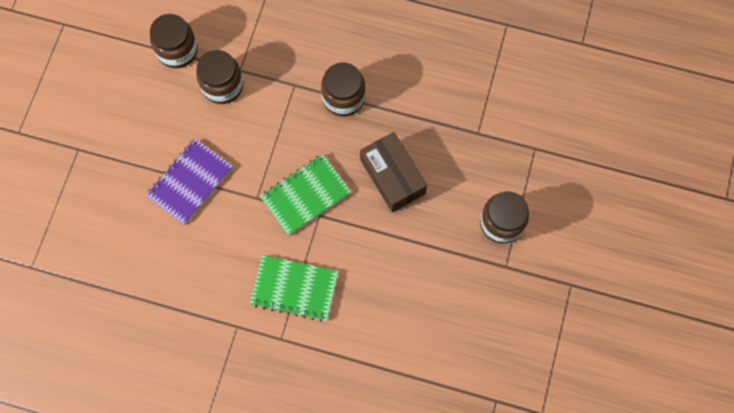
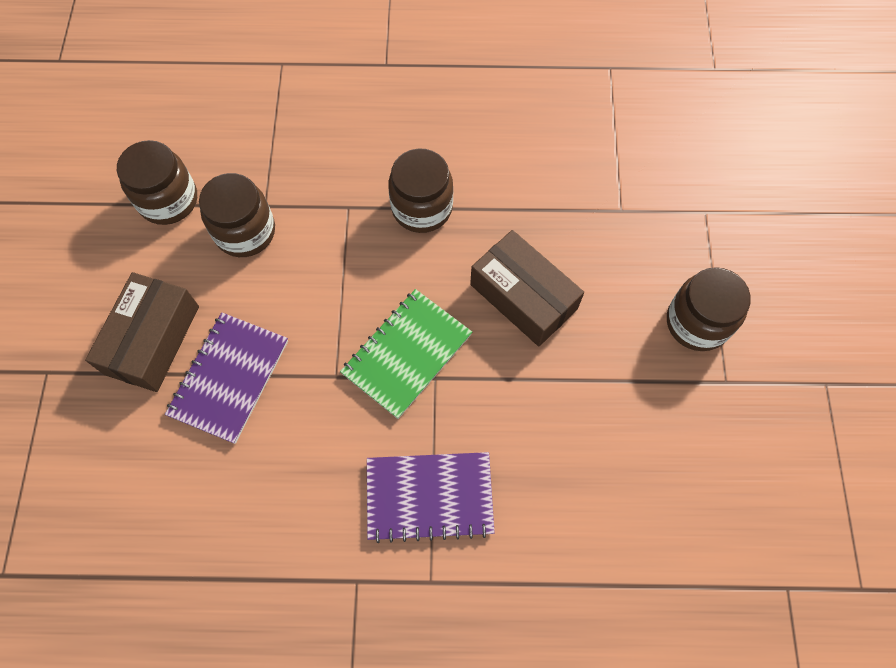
camera: 15 degrees left, 5 degrees down
green notebook [250,255,339,322] -> purple notebook [367,452,495,543]
none -> brown box [85,272,199,392]

